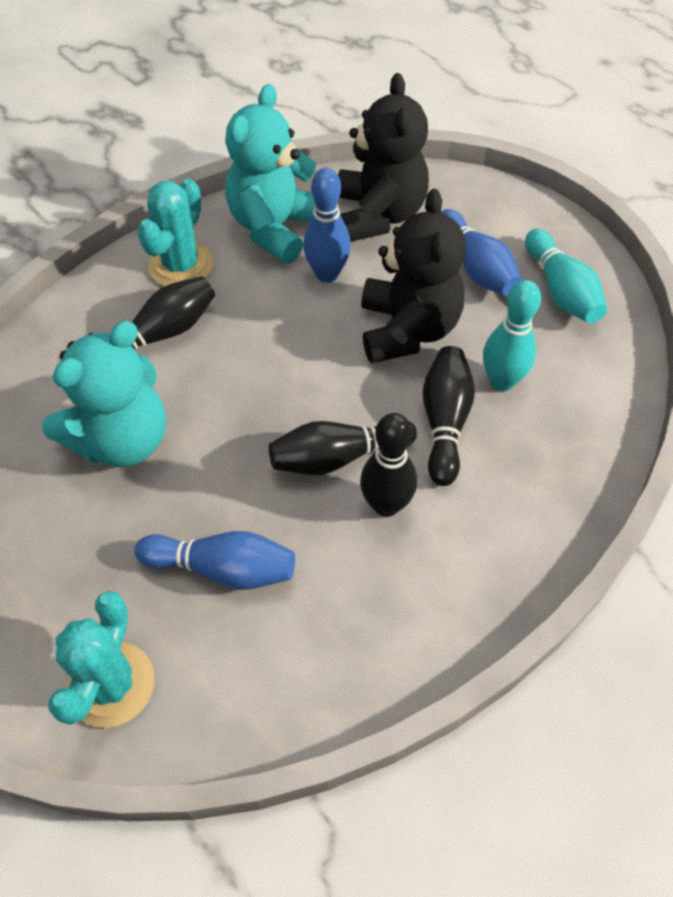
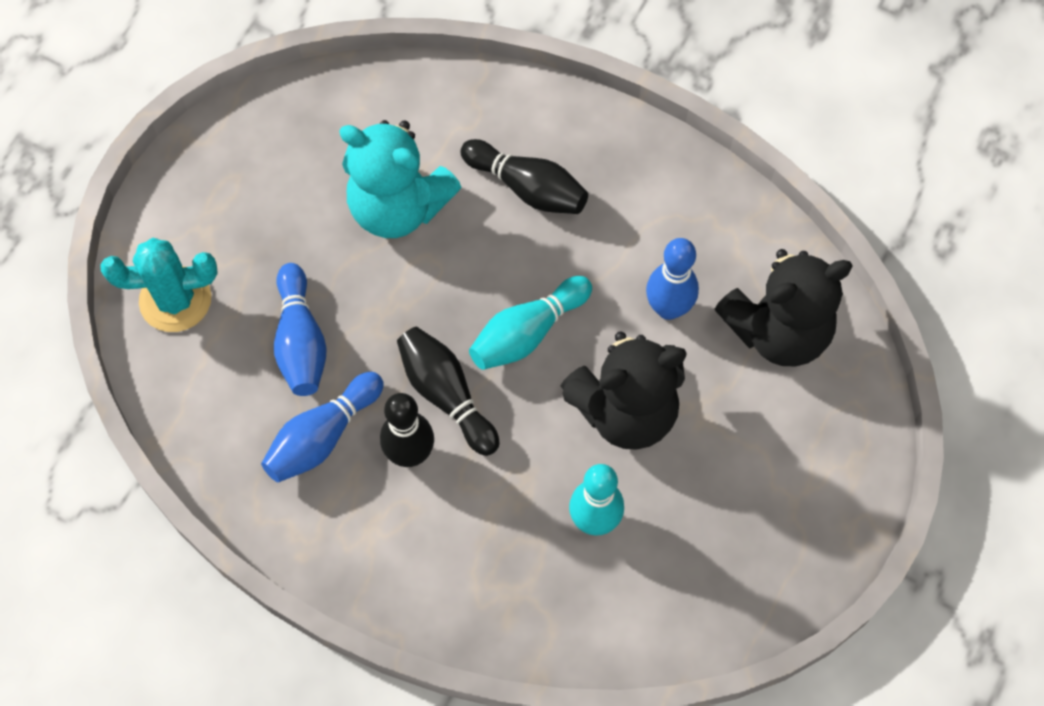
camera: 70 degrees right, 10 degrees up
turquoise cactus [137,178,213,286] -> none
turquoise teddy bear [225,84,316,264] -> none
black bowling pin [423,346,475,486] -> none
blue bowling pin [441,209,522,296] -> blue bowling pin moved to [261,372,384,482]
turquoise bowling pin [525,229,607,323] -> turquoise bowling pin moved to [469,276,592,370]

